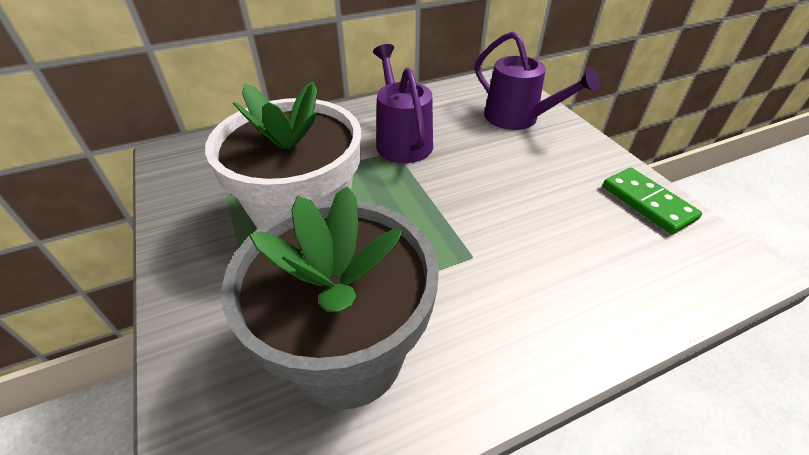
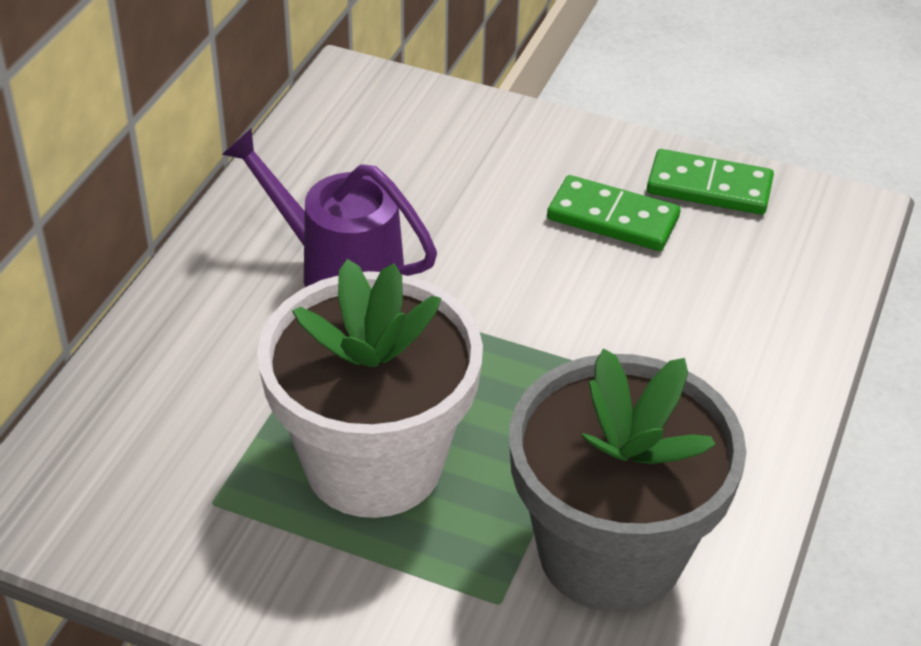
camera: 45 degrees left, 0 degrees up
purple watering can [475,31,600,130] -> none
none -> green domino [547,175,680,251]

